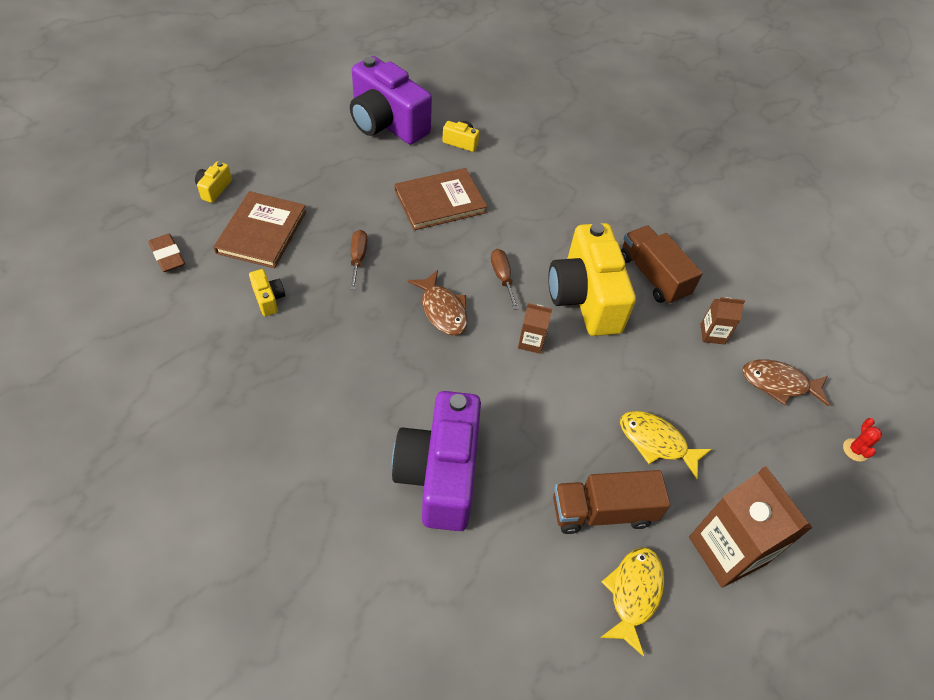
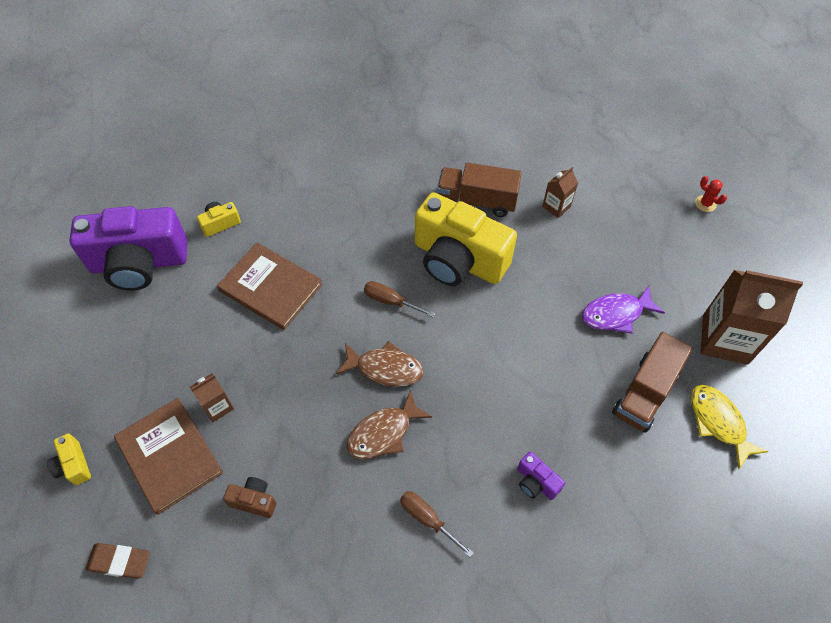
camera: 45 degrees left, 5 degrees up
yellow camera [249,269,285,316] -> brown camera [223,477,276,518]
brown screwdriver [350,230,368,290] -> brown screwdriver moved to [400,491,474,557]
purple camera [392,391,481,531] -> purple camera [517,452,565,500], size x0.41
brown book [394,168,487,230] -> brown book turned 75 degrees counterclockwise [217,243,322,330]
brown carton [518,303,552,354] -> brown carton moved to [190,373,234,422]
yellow fish [620,411,712,479] -> purple fish [582,286,665,334]
brown fish [742,359,829,406] -> brown fish moved to [346,390,432,459]

